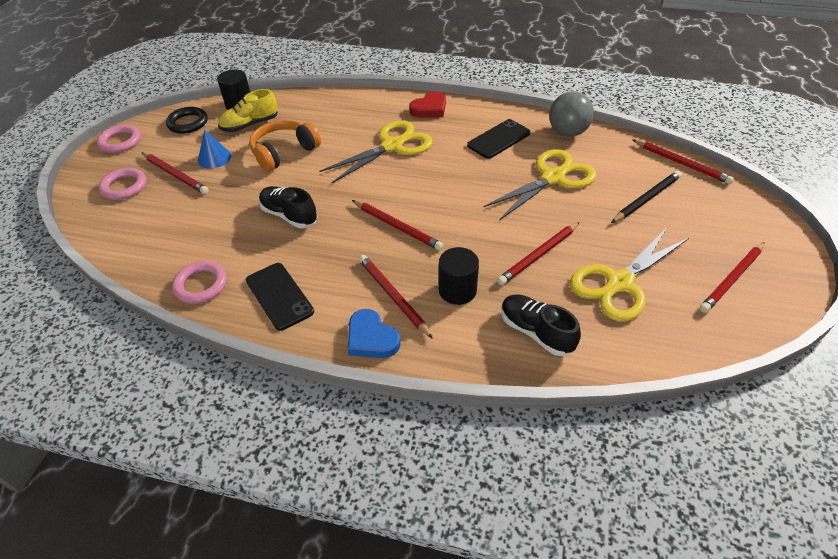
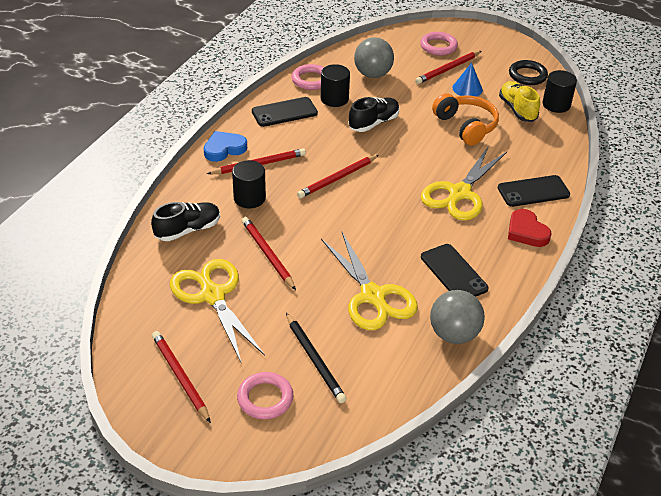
camera: 100 degrees right, 5 degrees down
pink ring [97,125,141,153] -> pink ring moved to [237,372,293,419]
yellow scissors [319,120,433,184] -> yellow scissors turned 60 degrees clockwise [421,146,507,221]
red pencil [632,139,734,184] -> none
none -> black cylinder [321,64,350,107]
none -> grey ball [354,37,394,78]
none -> black phone [498,175,570,207]

